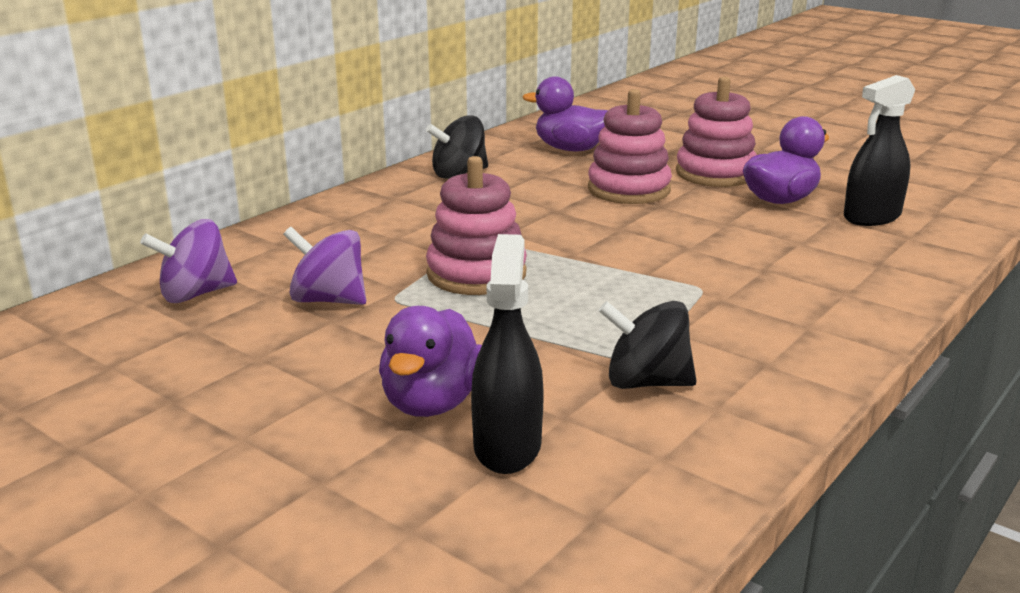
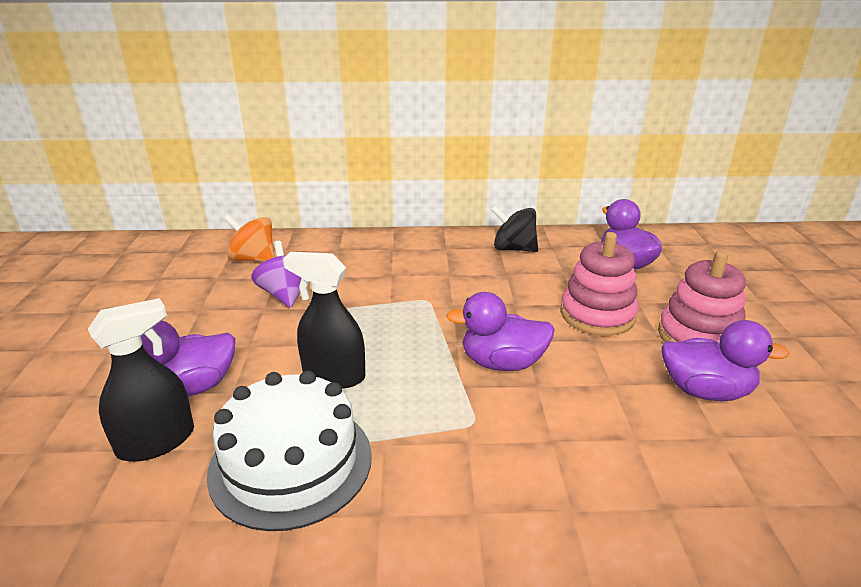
camera: 50 degrees right, 5 degrees up
purple spinning top [140,219,237,303] -> orange spinning top [224,215,274,262]
pink stacking toy [426,156,527,295] -> none
black spinning top [599,301,696,389] -> white cake [207,371,372,531]
black spray bottle [844,75,915,226] -> black spray bottle moved to [283,252,365,389]
none -> purple duck [446,292,555,371]

